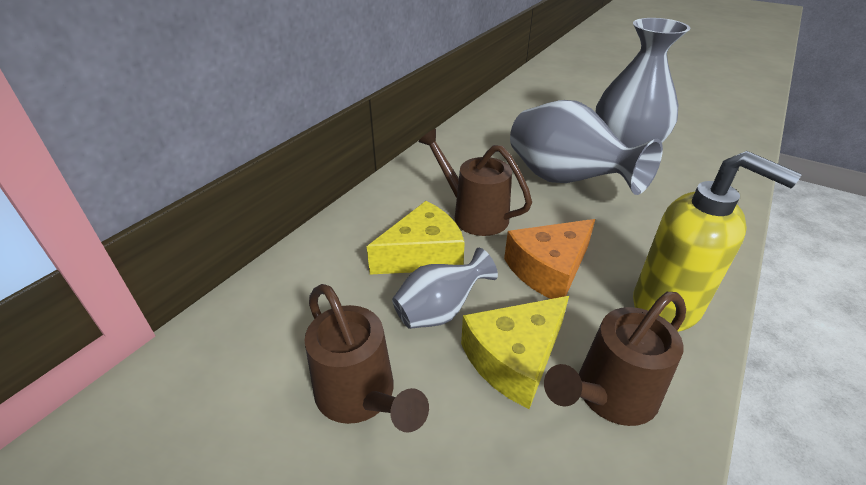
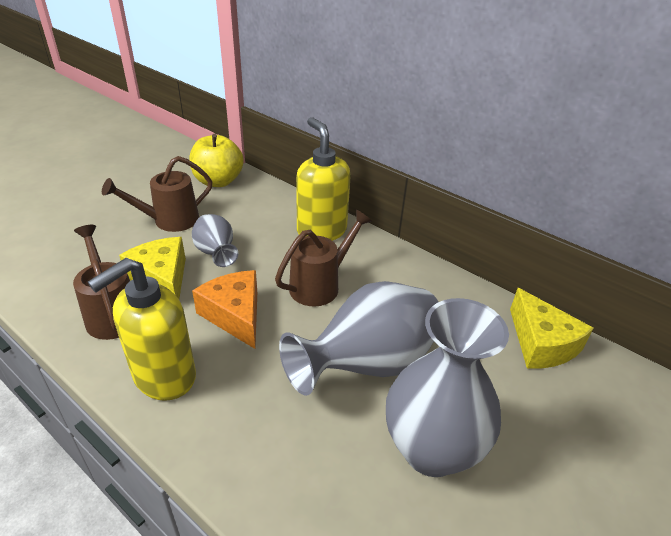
camera: 95 degrees right, 0 degrees up
yellow cheese [367,201,465,274] -> yellow cheese moved to [510,288,594,369]
none -> yellow apple [189,134,244,187]
none -> yellow soap dispenser [296,117,351,241]

